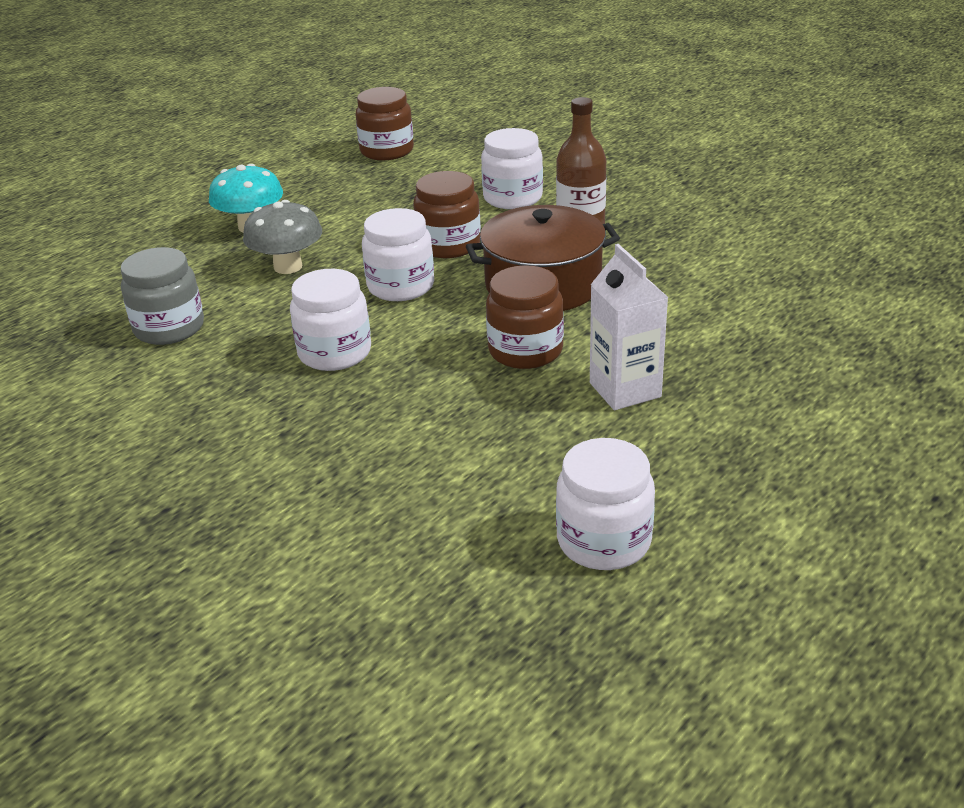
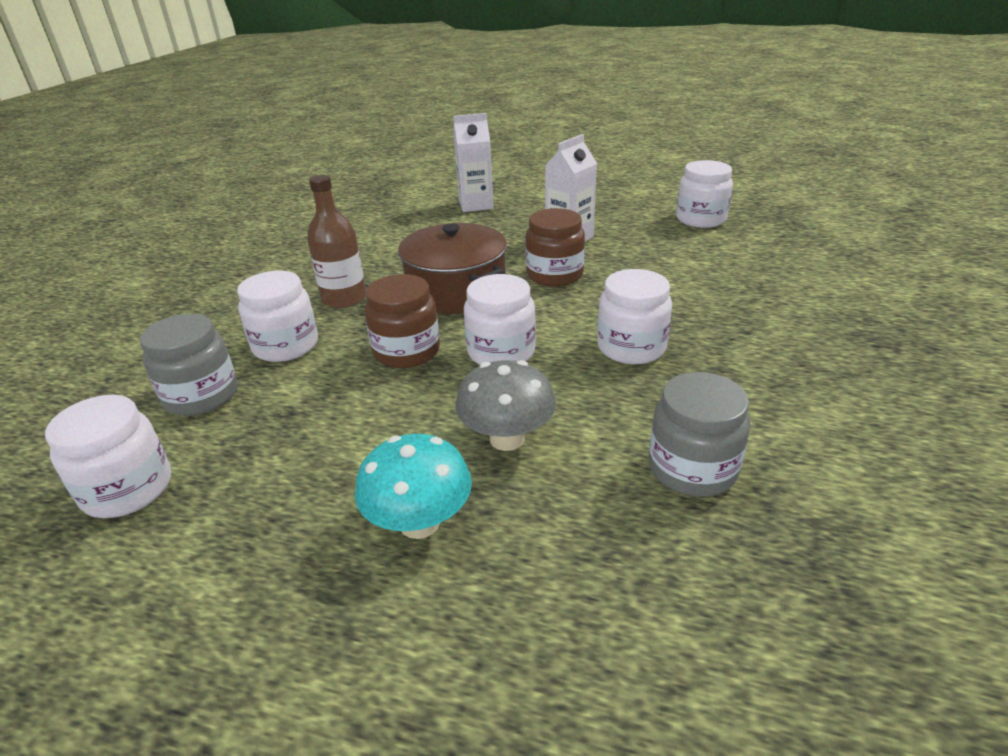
camera: 115 degrees left, 0 degrees up
brown jar [356,87,414,160] -> white jar [45,395,171,518]
none -> grey jar [140,314,237,416]
none -> white carton [453,113,494,212]

